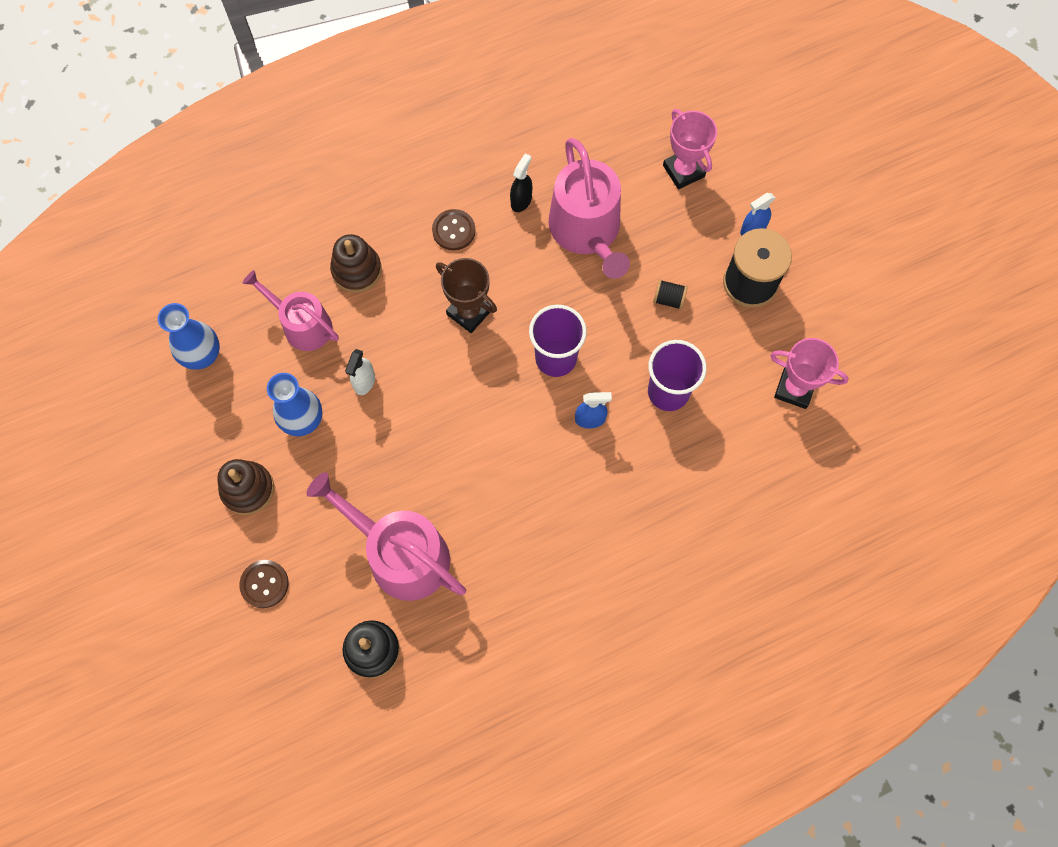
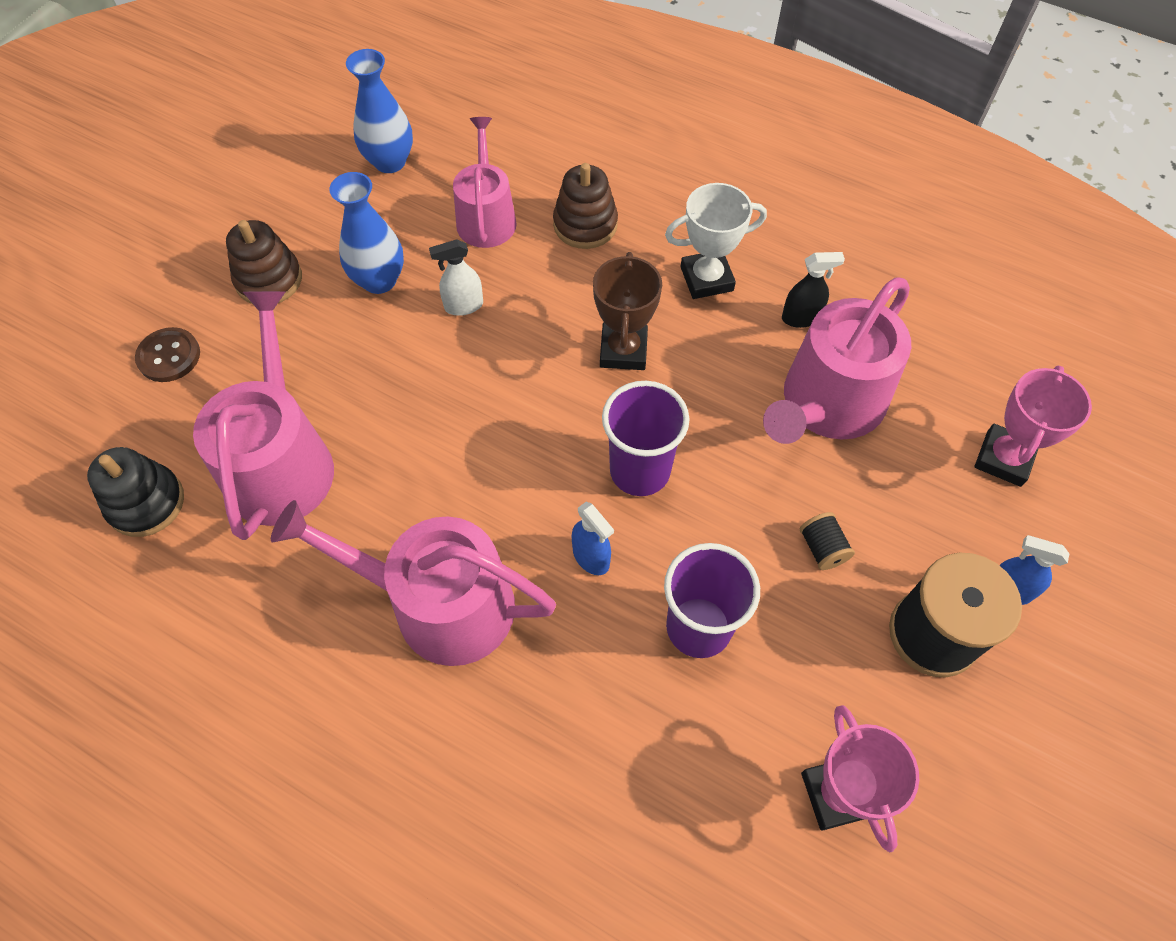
camera: 55 degrees right, 10 degrees down
brown button [432,209,476,250] -> white trophy [665,183,767,299]
none -> pink watering can [271,500,556,666]

